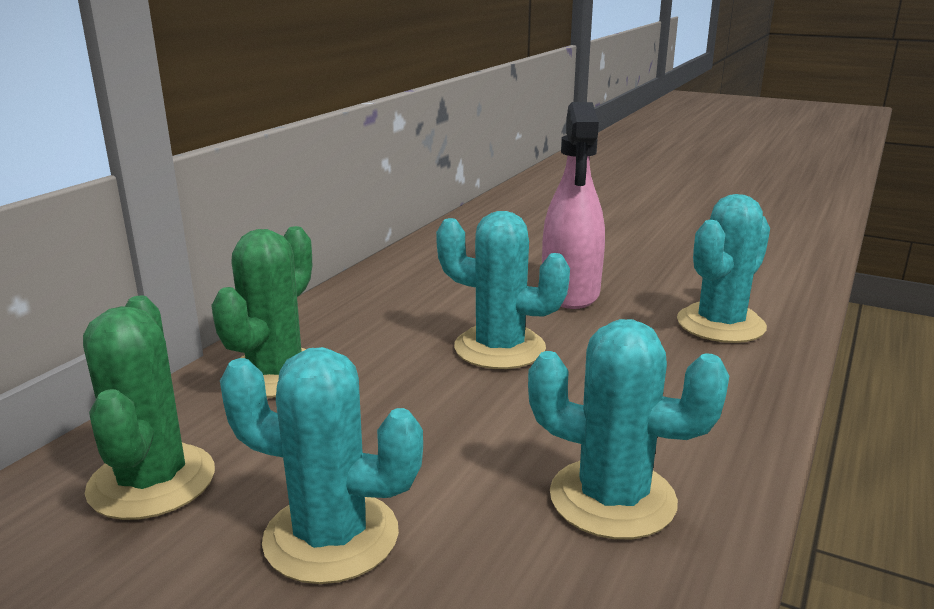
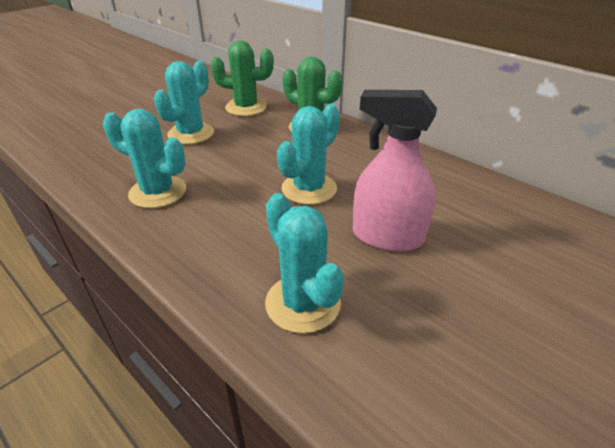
camera: 105 degrees right, 15 degrees up
turquoise cactus [528,319,729,539] -> turquoise cactus turned 75 degrees clockwise [103,109,186,208]

